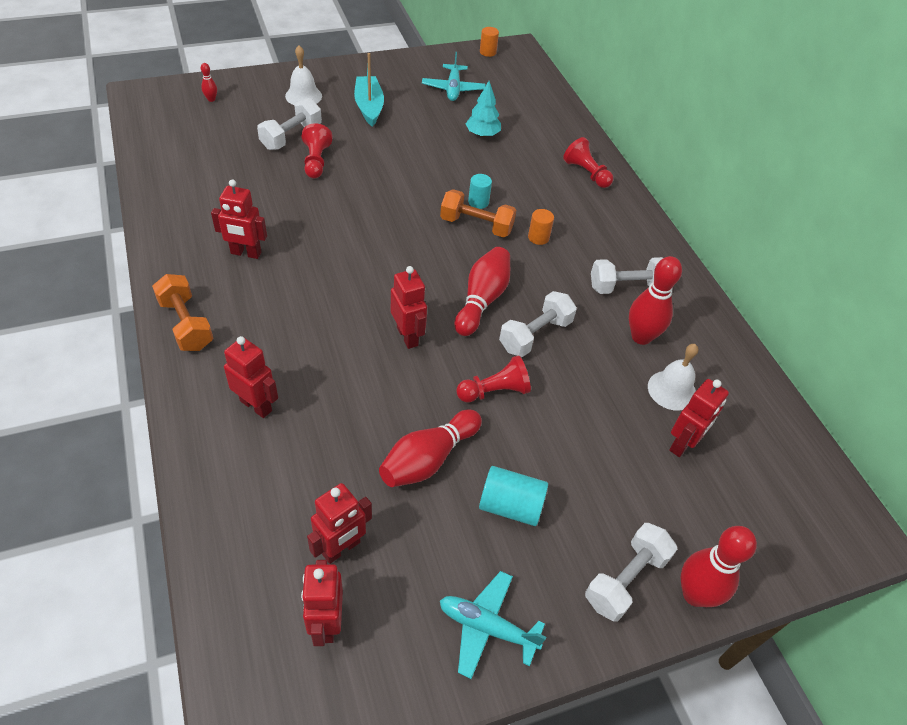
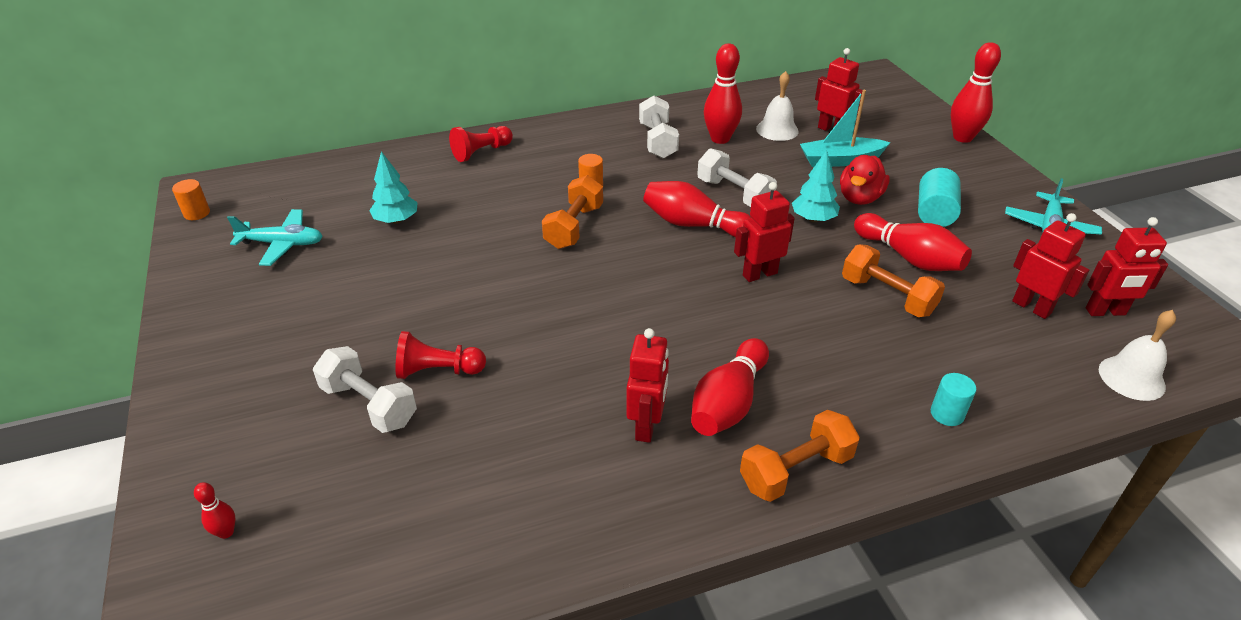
camera: 85 degrees left, 10 degrees down
red robot [224,336,278,418] -> none
white bell [285,45,322,105] -> white bell moved to [1099,310,1176,401]
turquoise boat [354,53,384,127] -> turquoise boat moved to [800,90,891,167]
red pawn [456,355,531,402] -> turquoise tree [792,150,840,222]
turquoise cylinder [468,174,492,209] -> turquoise cylinder moved to [931,373,976,426]
white dumbbell [585,523,677,622] -> none
none -> red bowling pin [691,338,769,436]
none -> red duck [840,155,890,205]
none -> orange dumbbell [842,244,945,317]

